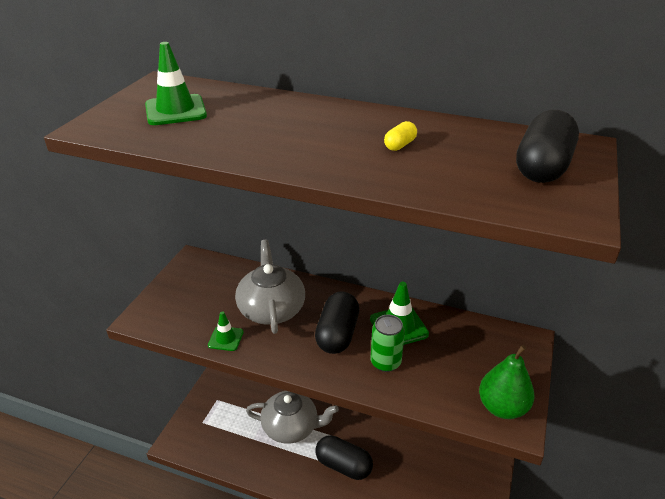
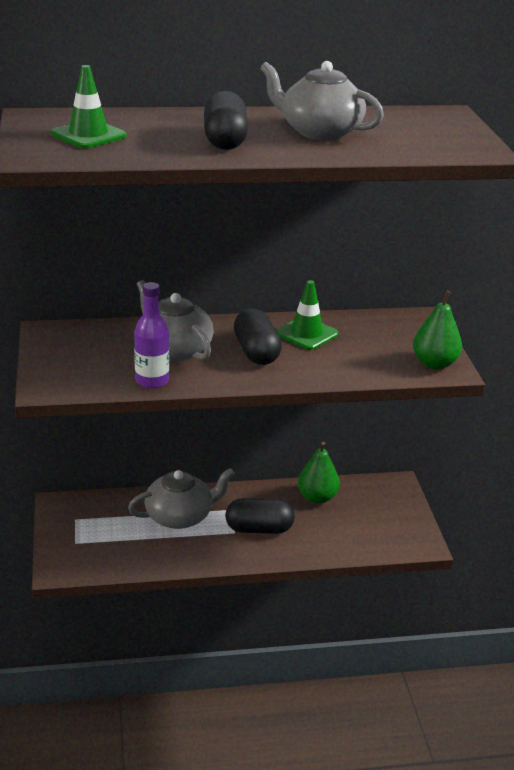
camera: 30 degrees left, 5 degrees down
green traffic cone [208,311,244,351] -> purple bottle [134,282,169,389]
green can [371,315,405,372] -> none
yellow capsule [384,121,417,151] -> grey teapot [260,61,384,140]
black capsule [516,110,579,183] -> black capsule moved to [204,91,248,150]
none -> green pear [298,442,340,504]

